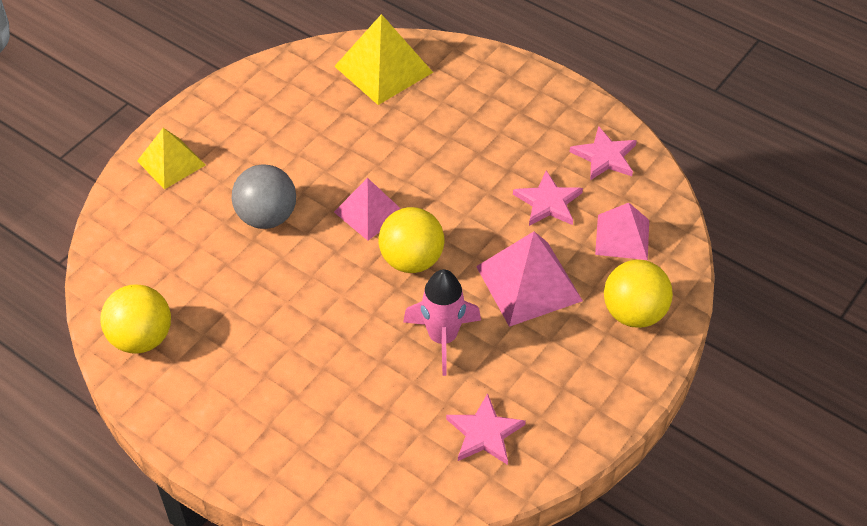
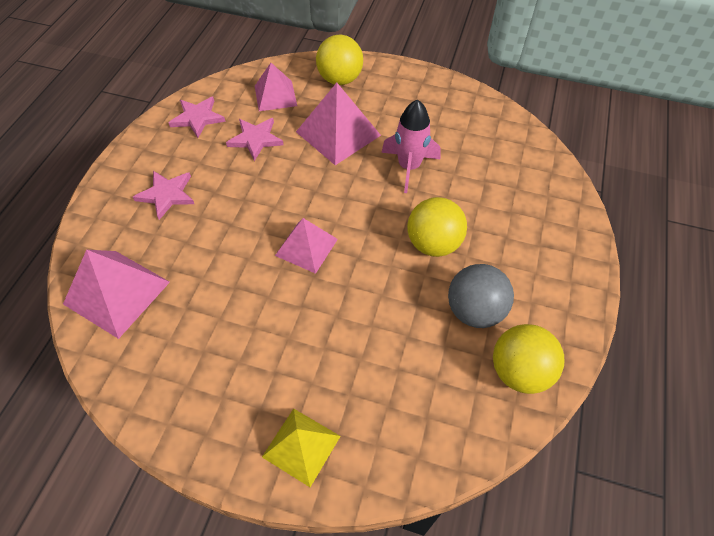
camera: 110 degrees left, 5 degrees up
grey ball [232,164,296,229] -> grey ball moved to [448,264,514,328]
yellow pyramid [334,14,433,105] -> pink pyramid [63,250,170,339]
yellow ball [379,207,445,273] -> yellow ball moved to [407,197,467,257]
pink star [446,393,526,465] -> pink star moved to [133,171,194,220]

